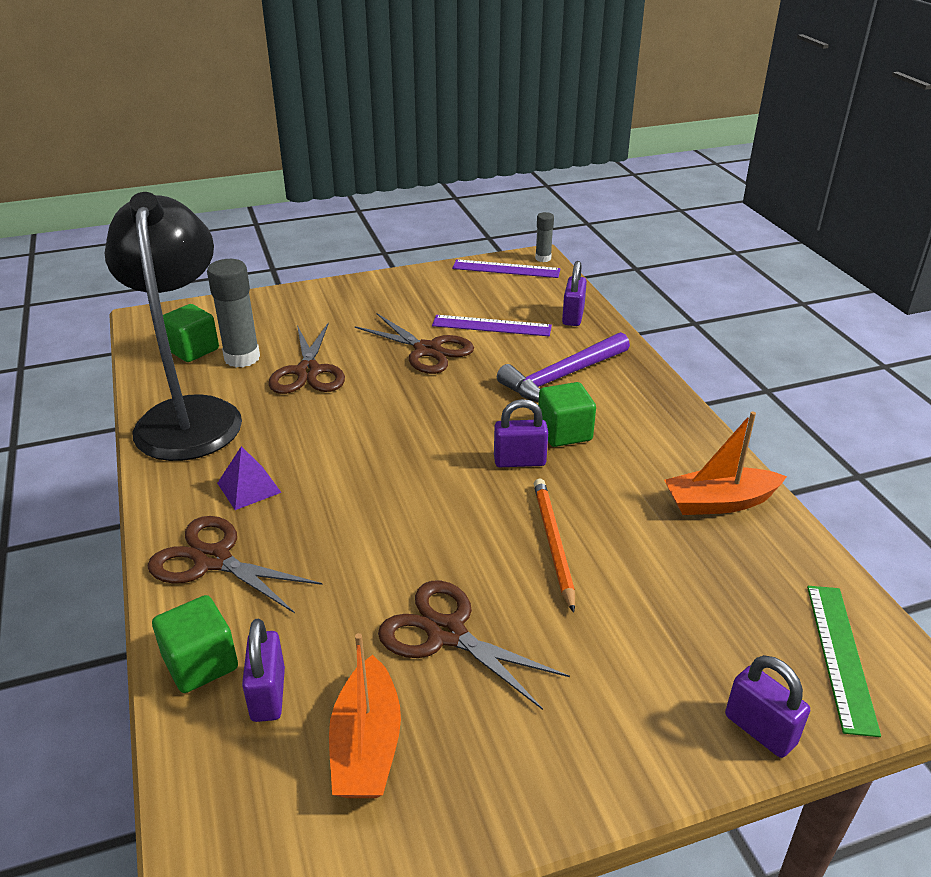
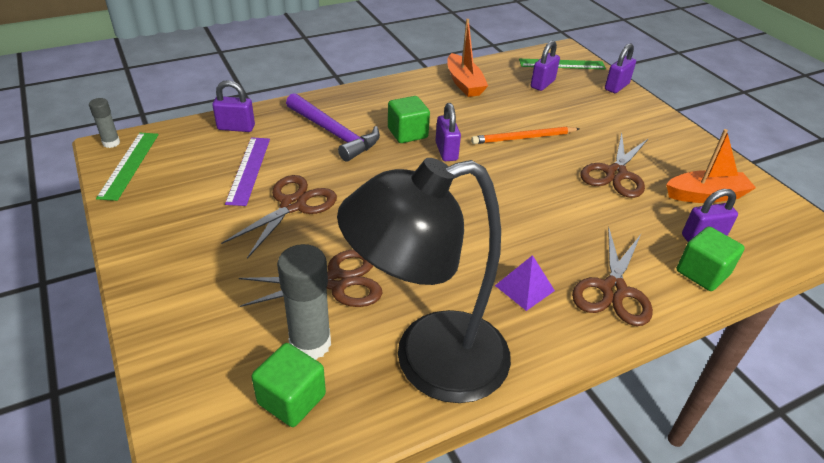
camera: 100 degrees left, 5 degrees up
purple ruler [452,259,560,278] -> green ruler [96,133,159,201]
none -> purple padlock [531,40,560,91]

